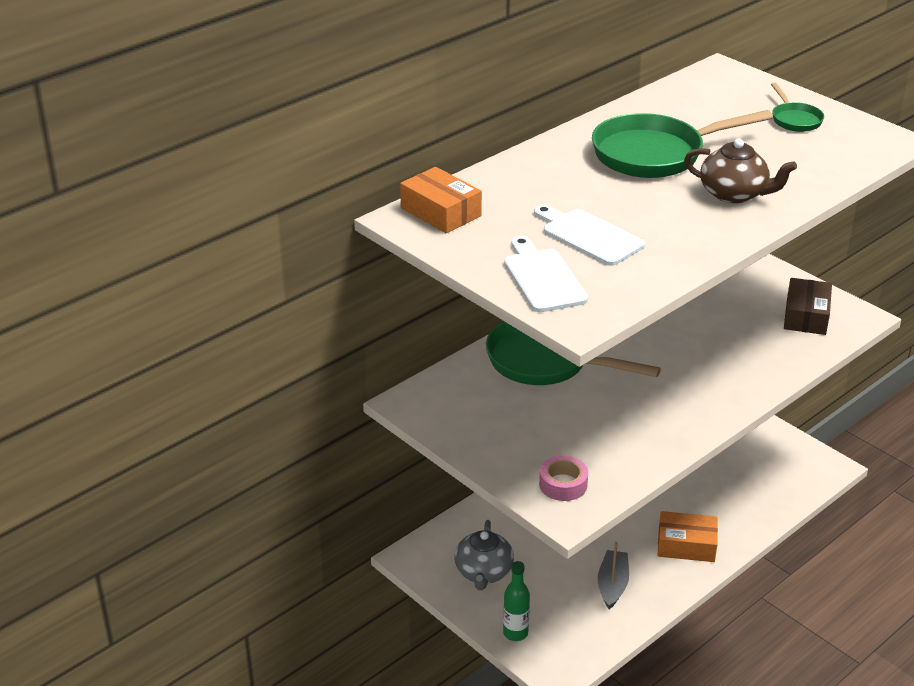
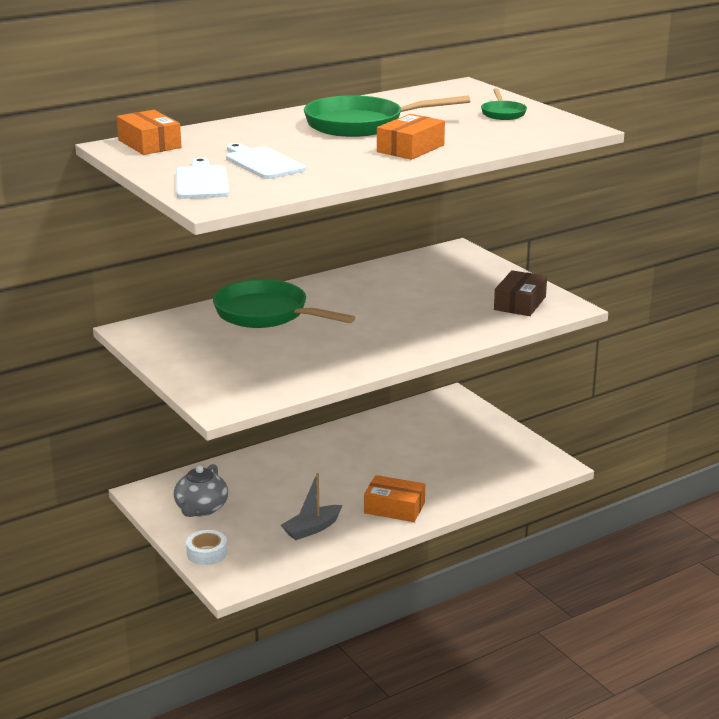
camera: 10 degrees right, 10 degrees down
green bottle [503,561,530,641] -> white tape [186,530,227,565]
pink tape [539,456,588,501] -> none
grey boat [598,542,629,609] -> grey boat turned 150 degrees counterclockwise [281,473,342,540]
brown teapot [684,139,797,203] -> orange box [377,114,445,160]

